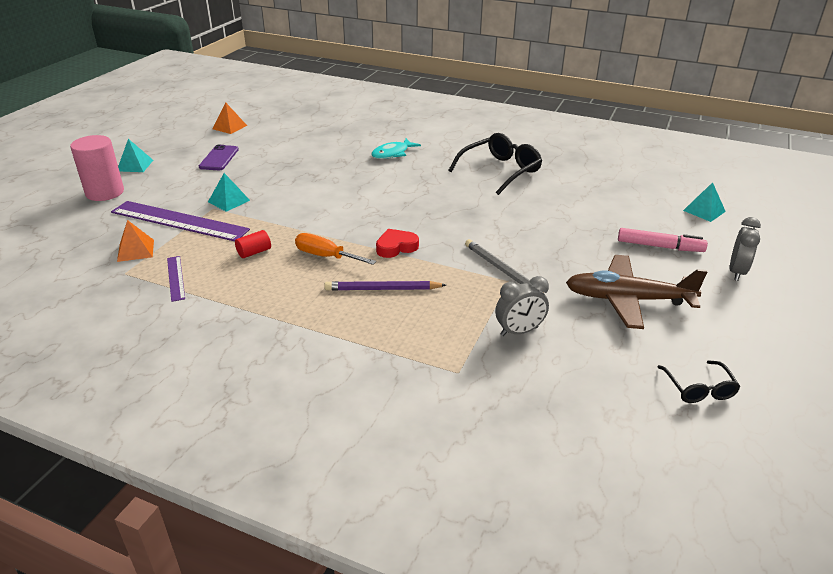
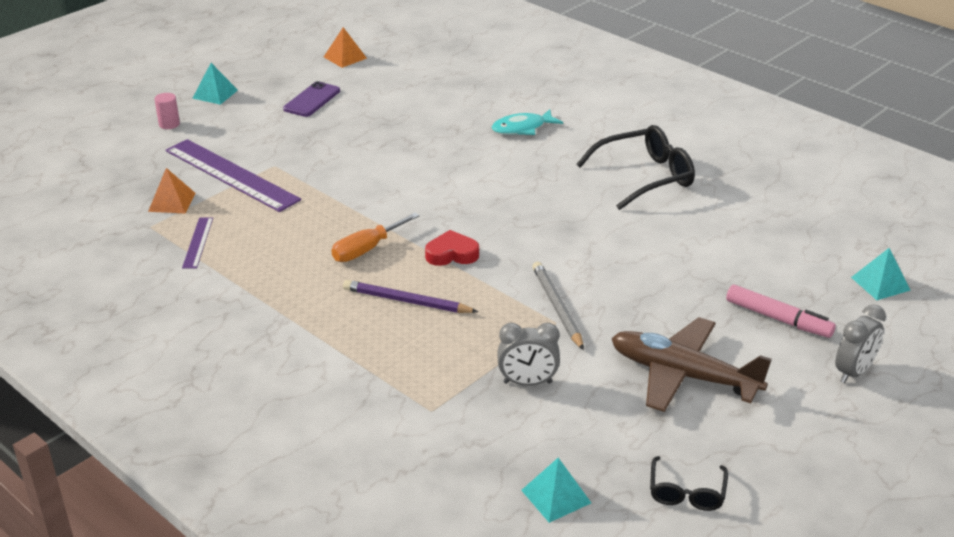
camera: 20 degrees right, 0 degrees up
pink cylinder [70,135,124,201] -> pink cylinder [155,93,180,129], size x0.48
turquoise pyramid [208,173,250,212] -> turquoise pyramid moved to [521,458,591,523]
red cylinder [235,230,271,258] -> none
orange screwdriver [295,233,376,265] -> orange screwdriver turned 90 degrees counterclockwise [331,213,420,262]

